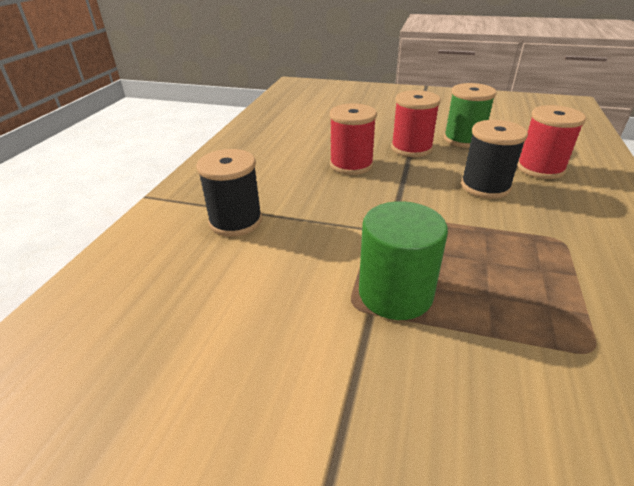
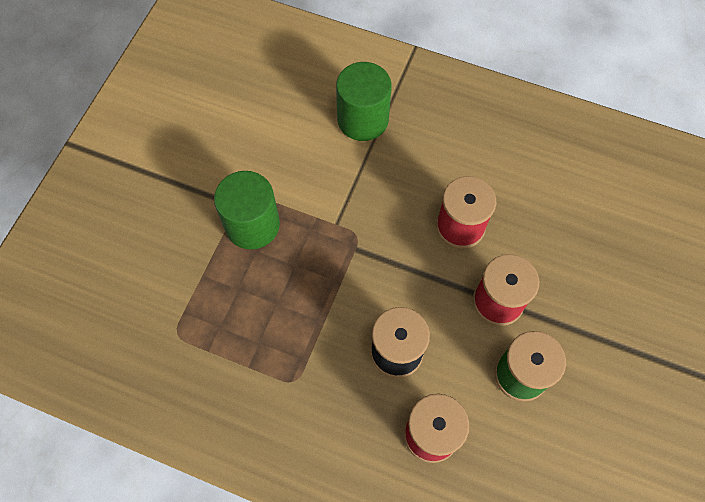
camera: 95 degrees right, 30 degrees up
black spool [196,149,262,237] -> green cylinder [336,62,392,141]

